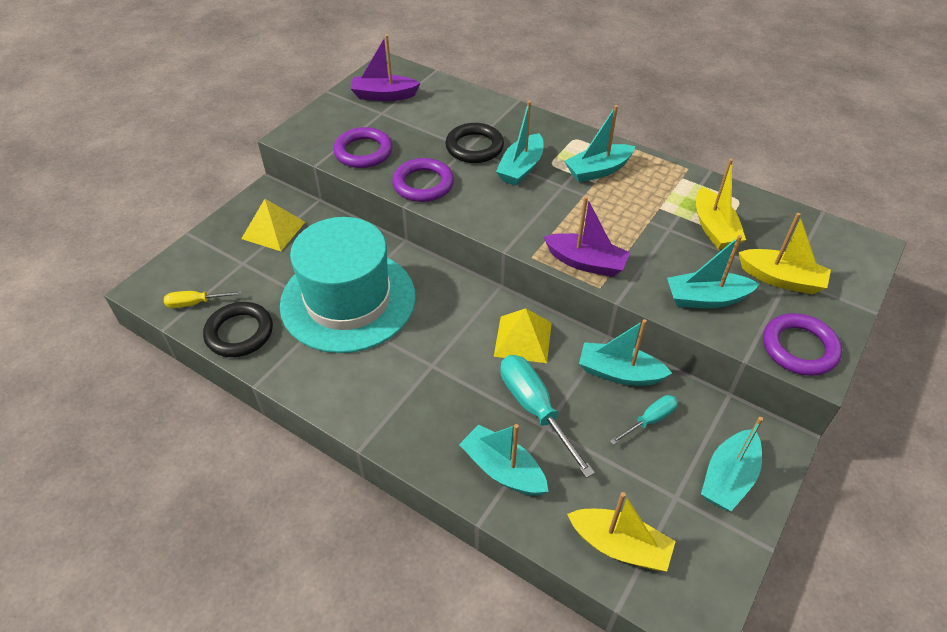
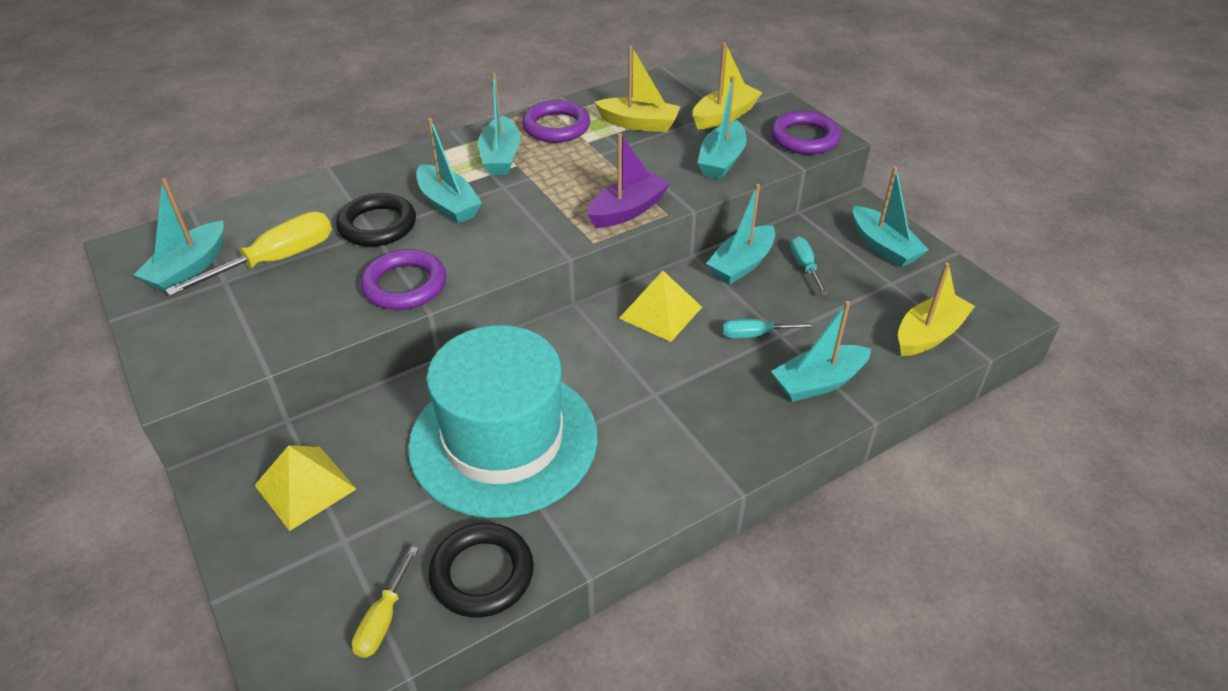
camera: 65 degrees left, 5 degrees down
purple ring [333,127,393,168] -> purple ring moved to [522,100,590,143]
purple boat [351,34,421,101] -> turquoise boat [133,178,224,292]
turquoise screwdriver [500,355,595,478] -> turquoise screwdriver [722,319,816,339], size x0.56
none -> yellow screwdriver [165,212,332,296]

